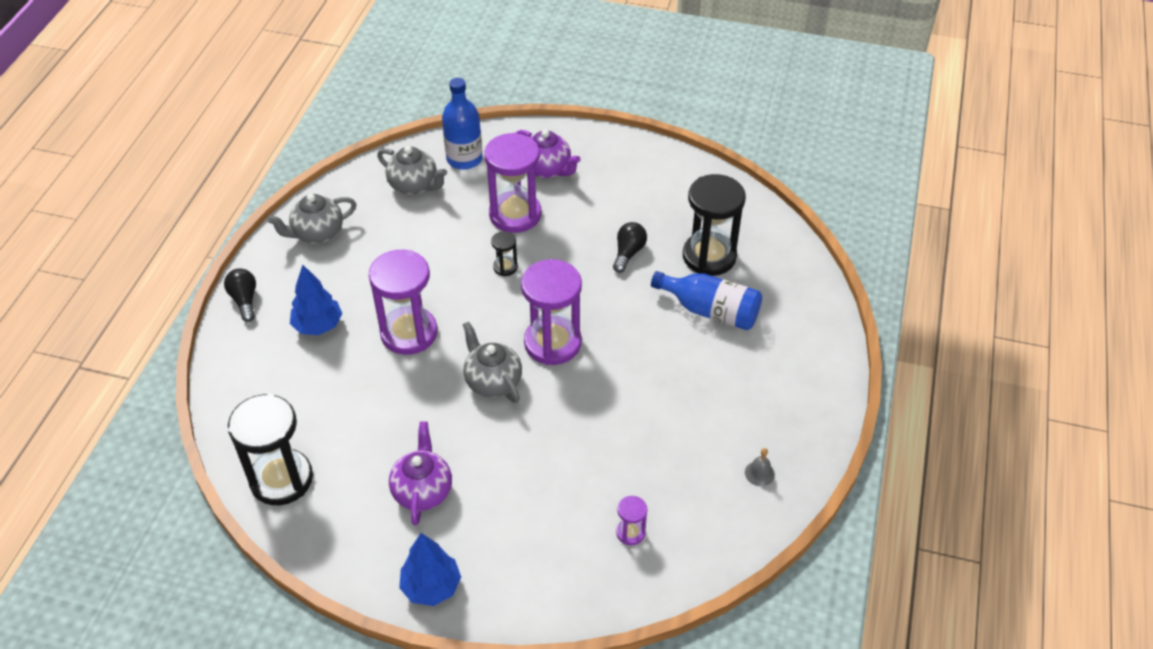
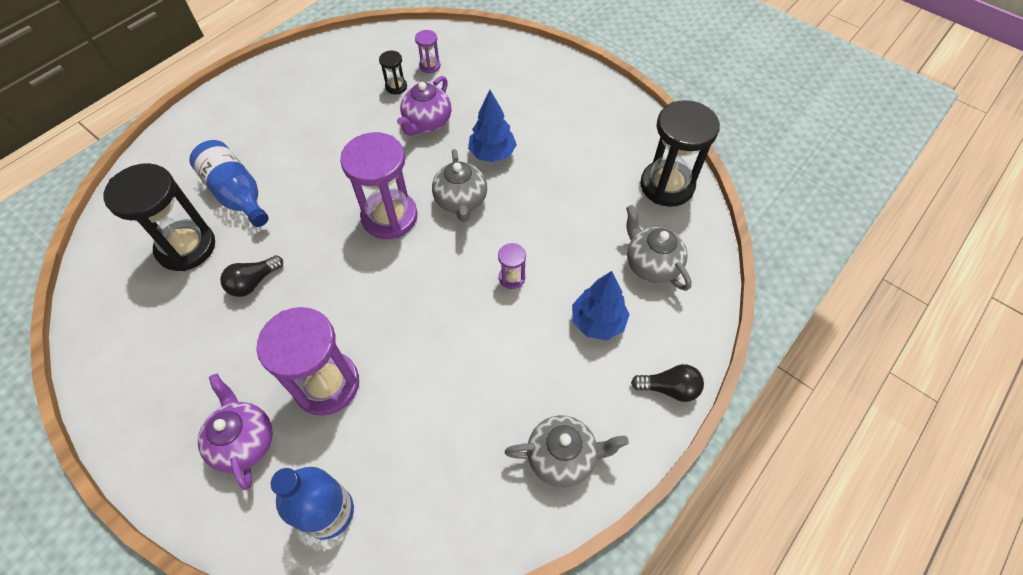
camera: 155 degrees left, 10 degrees up
black light bulb [224,268,256,322] -> black light bulb turned 90 degrees counterclockwise [631,364,704,402]
purple hourglass [369,250,438,355] -> purple hourglass [498,243,526,289], size x0.45
grey teapot [377,146,447,195] -> grey teapot moved to [626,205,692,291]
purple teapot [389,422,452,526] -> purple teapot moved to [397,76,451,136]
blue tree [399,533,461,606] -> blue tree moved to [468,90,517,162]
black hourglass [491,231,518,276] -> black hourglass moved to [379,51,407,94]
grey bell [745,448,775,486] -> none

